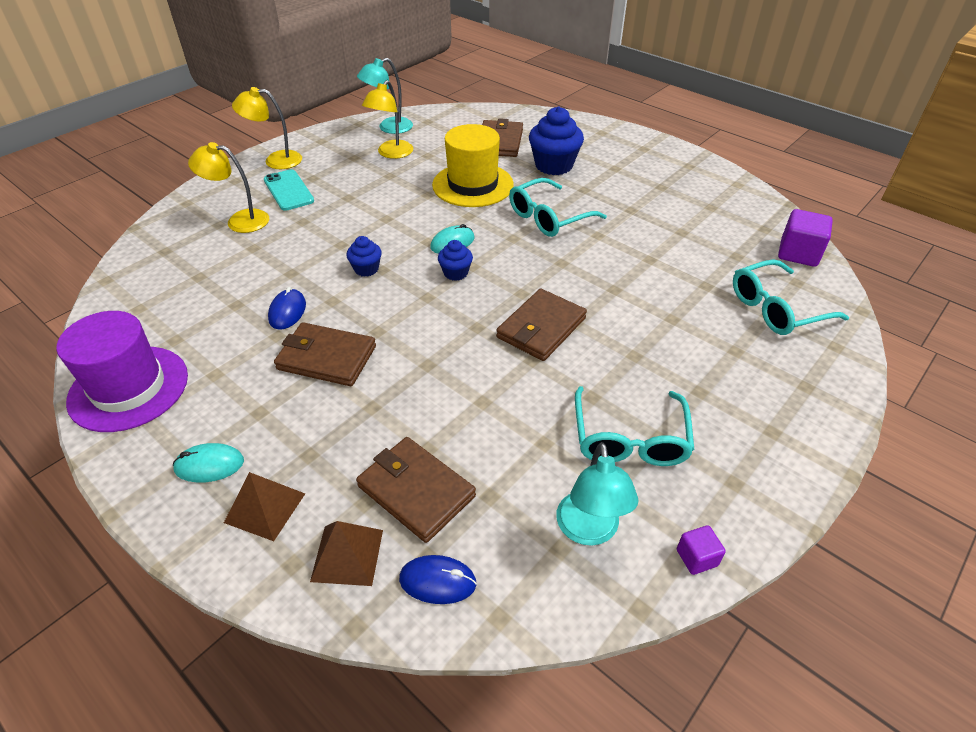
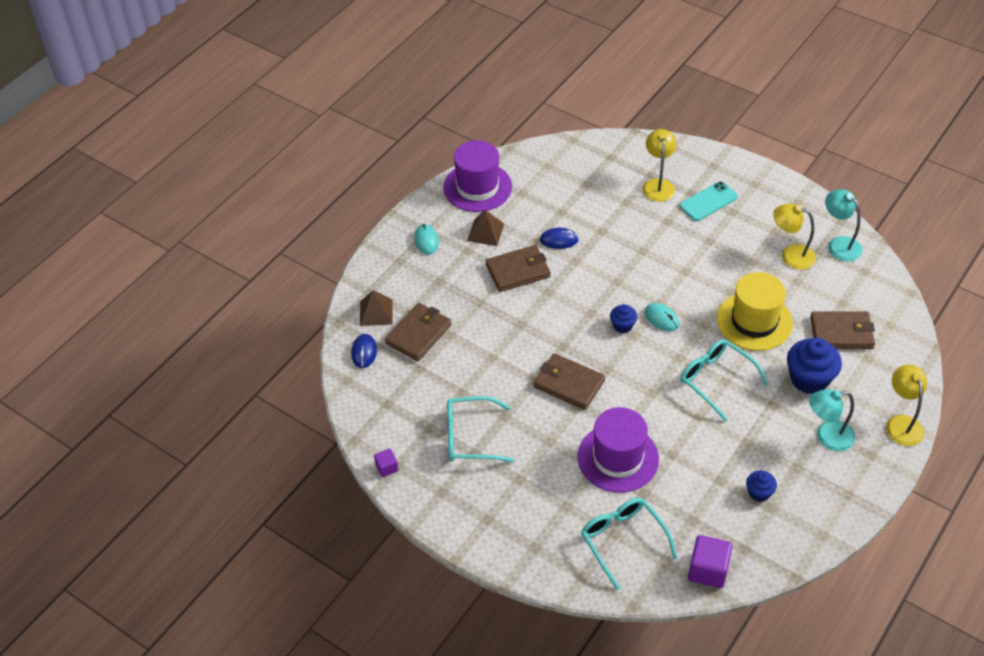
camera: 85 degrees right, 5 degrees up
brown pyramid [224,472,305,541] -> brown pyramid moved to [467,210,504,246]
yellow lamp [232,87,302,169] -> yellow lamp moved to [886,364,927,446]
brown wallet [274,322,376,386] -> brown wallet turned 60 degrees clockwise [485,245,551,292]
blue cupcake [346,236,382,277] -> blue cupcake moved to [746,471,777,502]
turquoise lamp [556,442,638,546] -> turquoise lamp moved to [809,389,855,451]
none -> purple hat [578,407,659,493]

